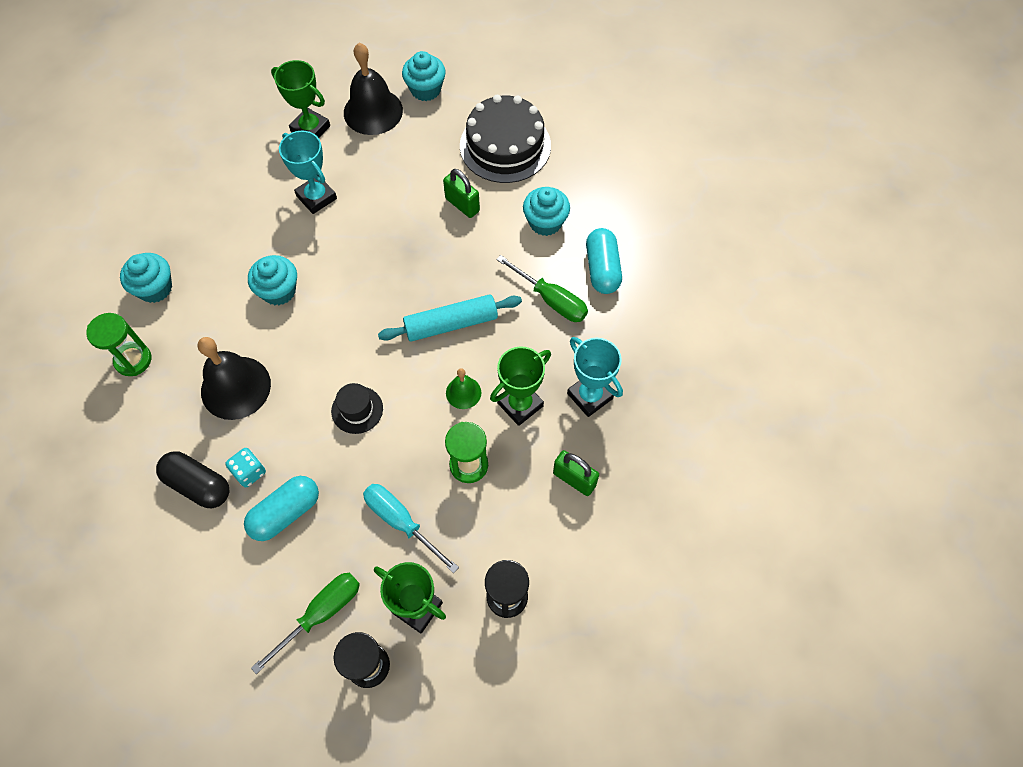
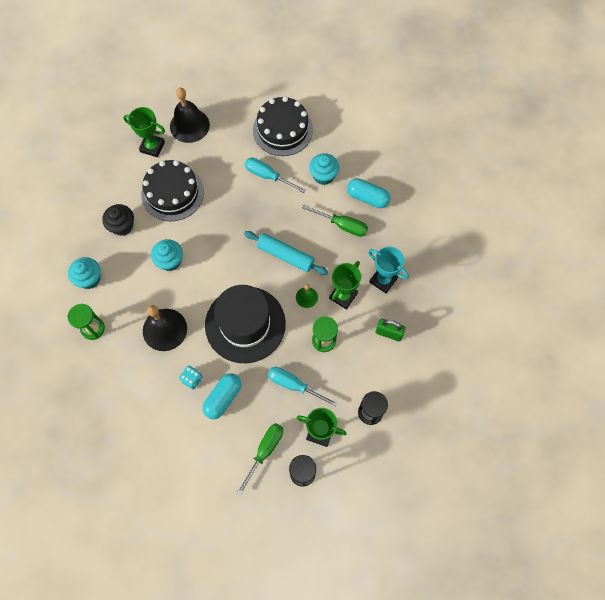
camera: 15 degrees left, 5 degrees up
black capsule [156,452,229,508] -> none
turquoise trophy [279,131,337,214] -> black cake [141,160,204,221]
black hat [331,383,383,434] -> black hat [205,285,286,363], size x2.47
turquoise rolling pin [378,294,522,342] -> turquoise rolling pin turned 60 degrees clockwise [244,231,328,275]
turquoise cupcake [402,51,446,101] -> none
green padlock [443,169,480,218] -> turquoise screwdriver [245,157,306,193]
turquoise capsule [586,228,622,294] -> turquoise capsule turned 45 degrees counterclockwise [347,178,390,208]
none -> black cupcake [102,204,134,236]

